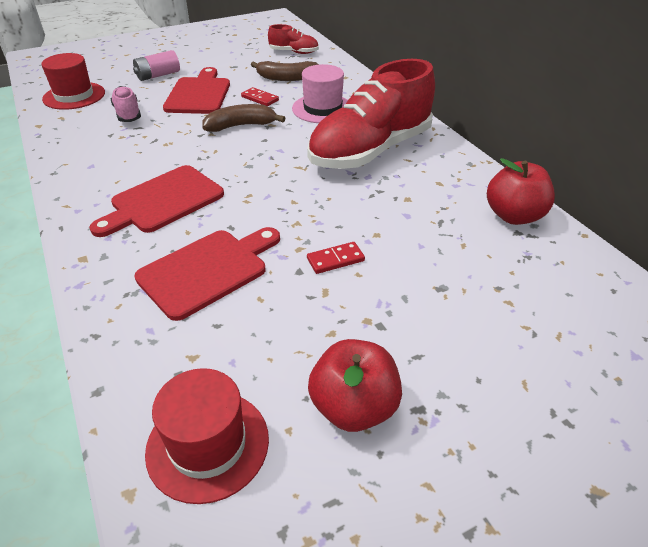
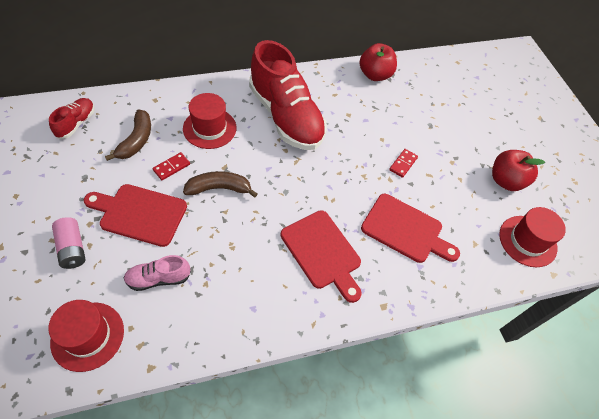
camera: 85 degrees left, 15 degrees up
red cutting board [134,227,280,321] -> red cutting board turned 150 degrees clockwise [361,194,460,263]
brown banana [202,104,285,132] -> brown banana turned 90 degrees clockwise [183,171,257,197]
pink hat [292,64,348,123] -> red hat [183,93,236,149]
red domino [307,242,365,274] -> red domino turned 45 degrees clockwise [389,149,418,178]

